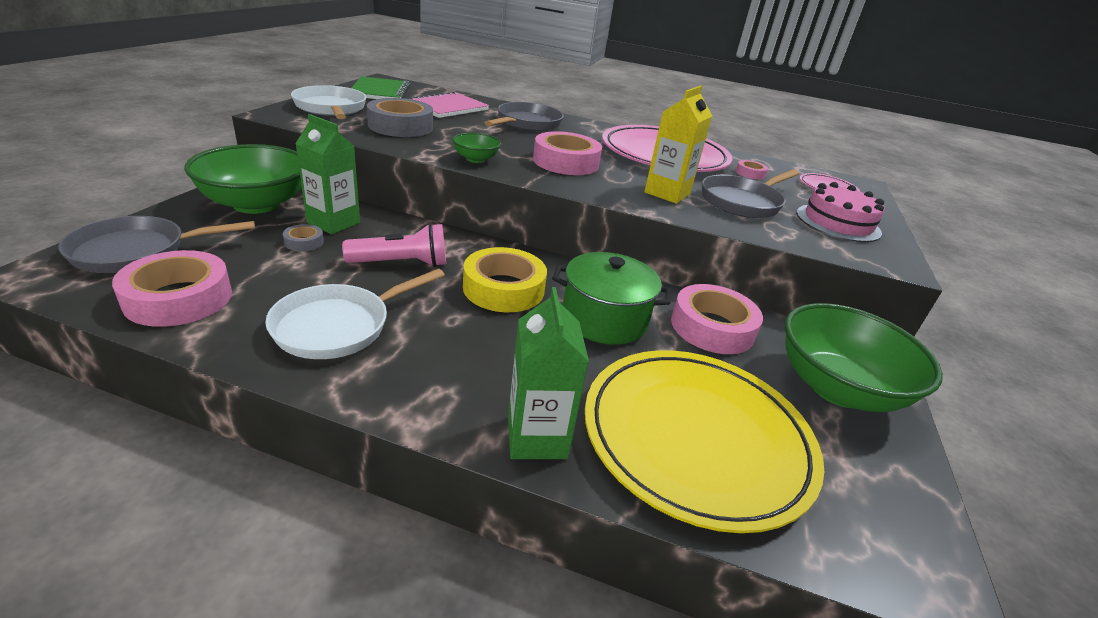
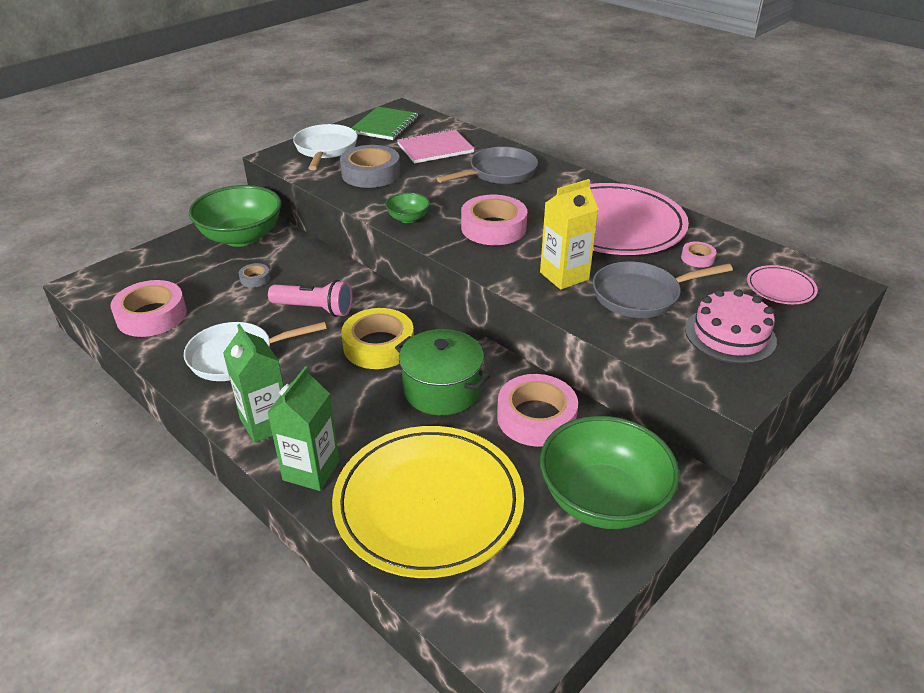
camera: 30 degrees right, 5 degrees up
grey pan [58,216,255,273] -> none
green carton [295,114,360,234] -> green carton moved to [223,324,284,443]

